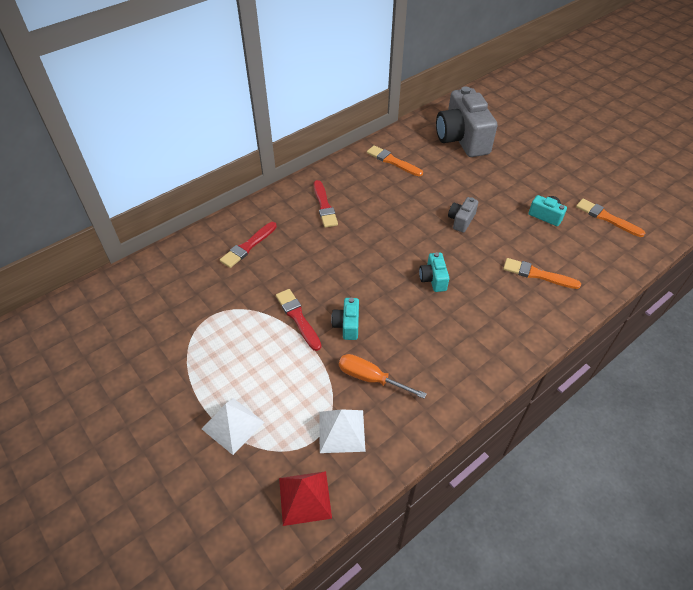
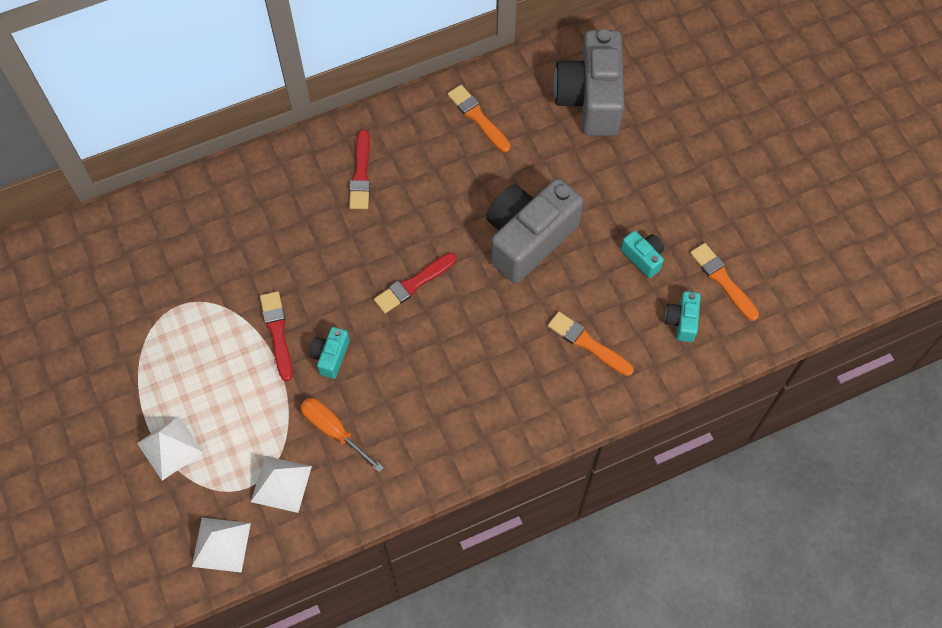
camera: 15 degrees right, 15 degrees up
red brush [220,222,277,268] -> red brush moved to [374,252,457,313]
red pyramid [279,471,332,526] -> white pyramid [192,518,251,573]
turquoise camera [419,252,449,292] -> turquoise camera moved to [665,291,701,342]
grey camera [448,197,478,233] -> grey camera [486,178,584,284], size x2.24

